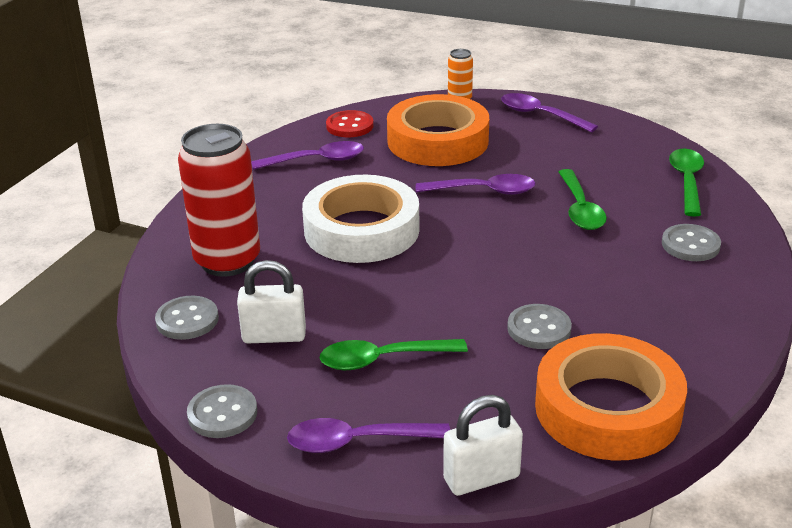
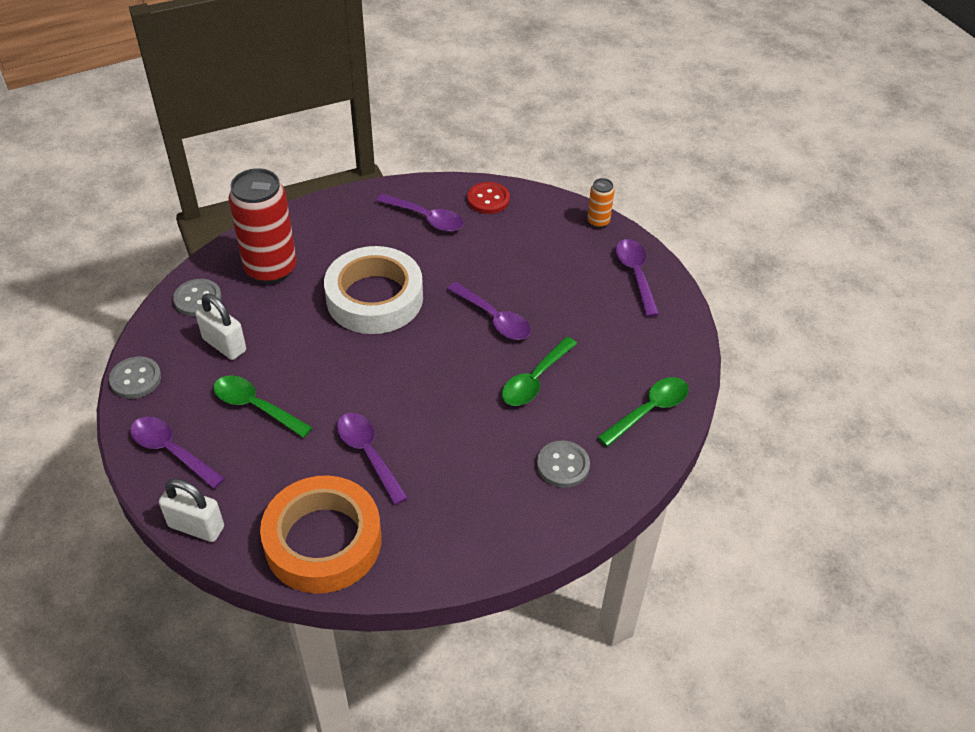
camera: 40 degrees right, 15 degrees up
orange tape [387,94,489,166] -> none
grey button [507,304,572,349] -> purple spoon [337,413,408,505]

